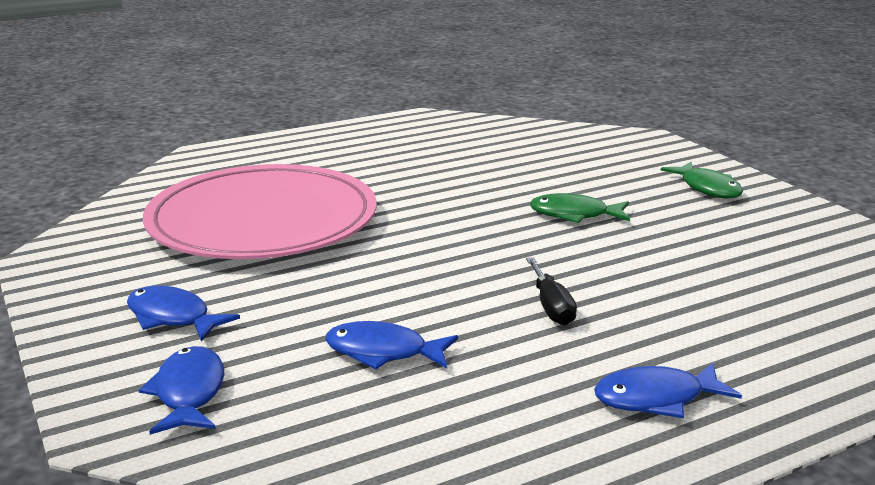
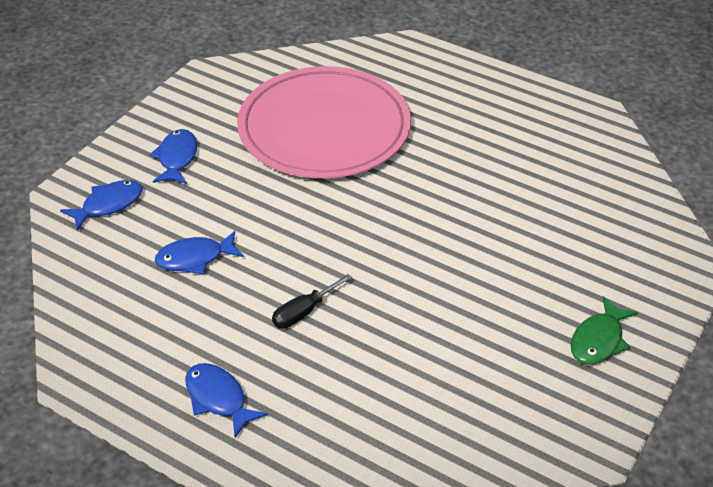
camera: 60 degrees right, 20 degrees up
blue fish [325,321,458,369] -> blue fish turned 90 degrees counterclockwise [155,231,244,274]
green fish [529,193,630,223] -> none

